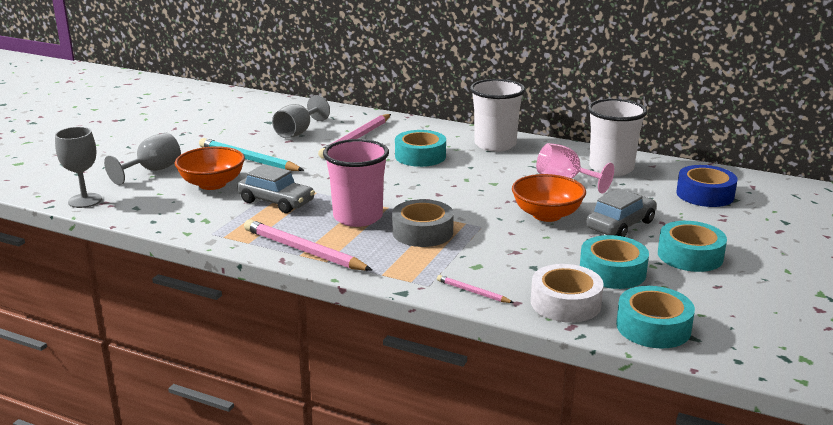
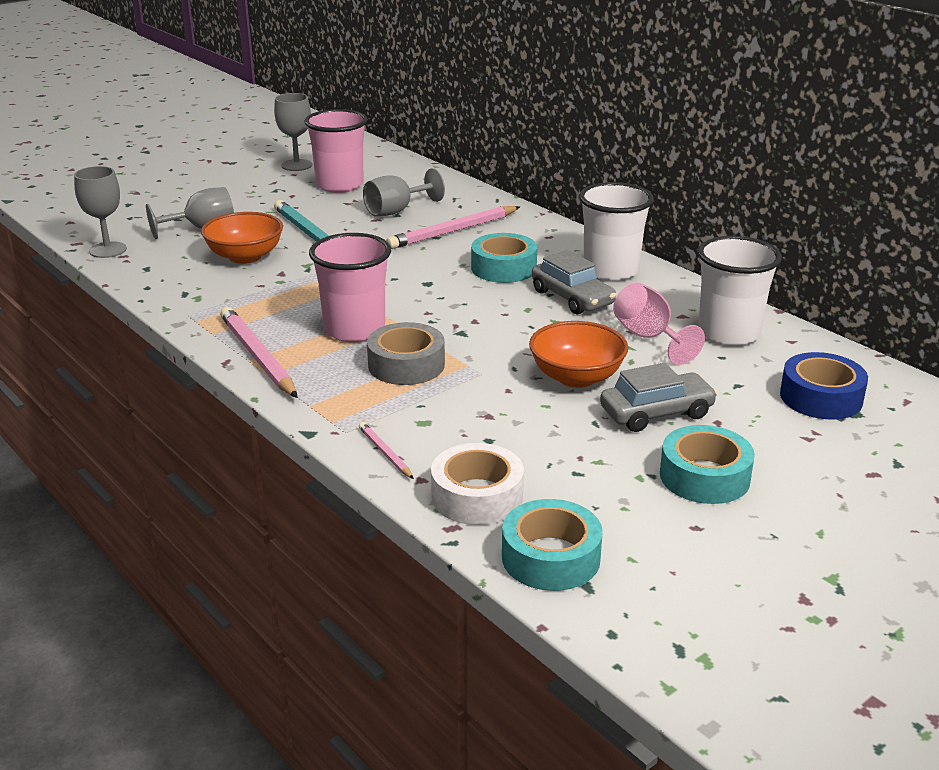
camera: 25 degrees right, 5 degrees up
grey car [237,164,315,213] -> grey car moved to [532,250,616,314]
turquoise tape [580,235,649,289] -> none
none -> grey goblet [274,93,312,171]
none -> pink cup [304,109,367,193]

